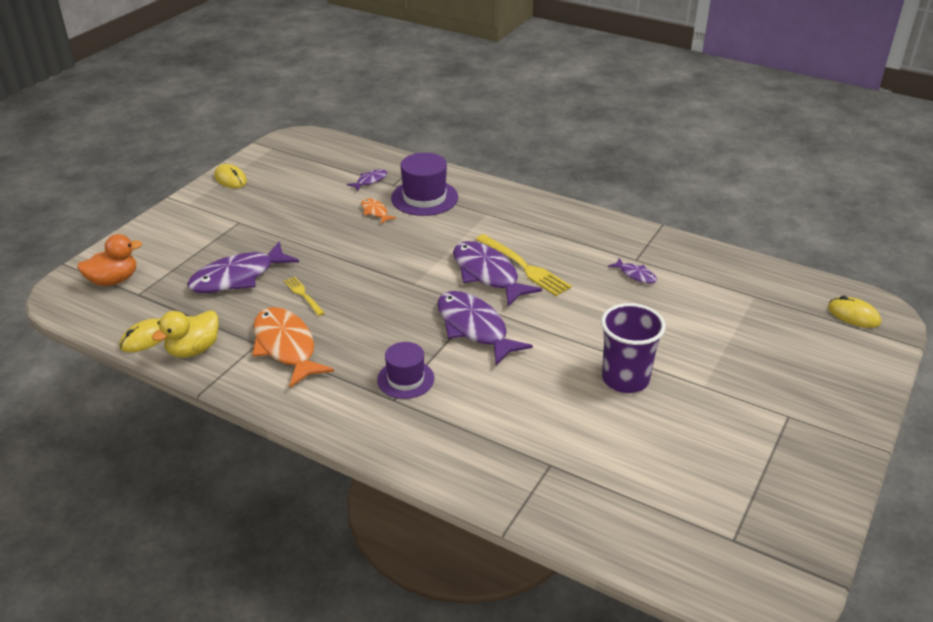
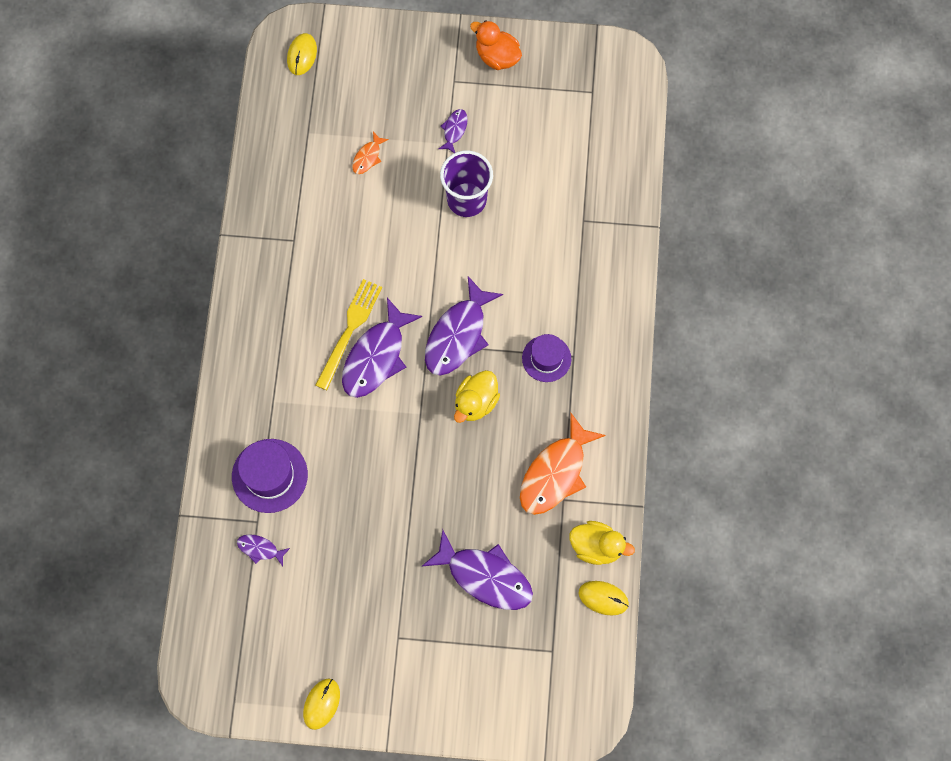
camera: 115 degrees left, 35 degrees up
orange duck [77,234,142,286] -> orange duck moved to [470,20,522,70]
yellow fork [284,277,325,316] -> none
orange fish [361,198,397,224] -> orange fish moved to [352,131,389,174]
purple fish [608,258,657,284] -> purple fish moved to [438,109,468,153]
none -> yellow duck [454,370,500,423]

